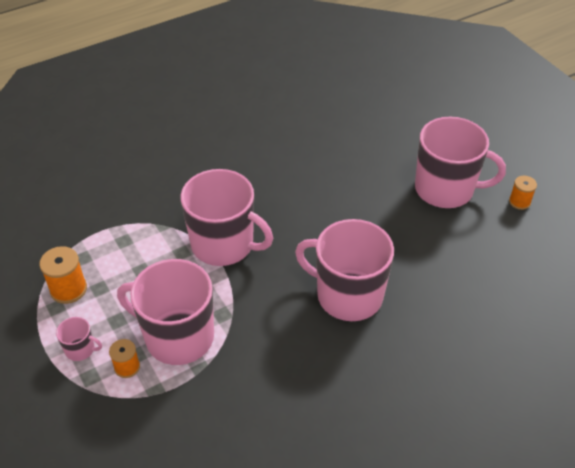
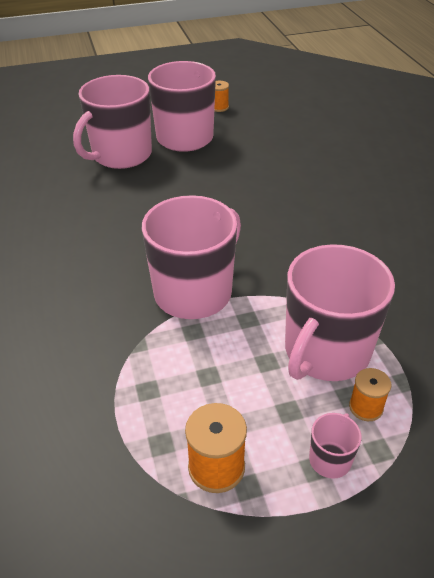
camera: 75 degrees left, 5 degrees down
pink mug [295,219,394,321] -> pink mug moved to [73,75,152,169]

